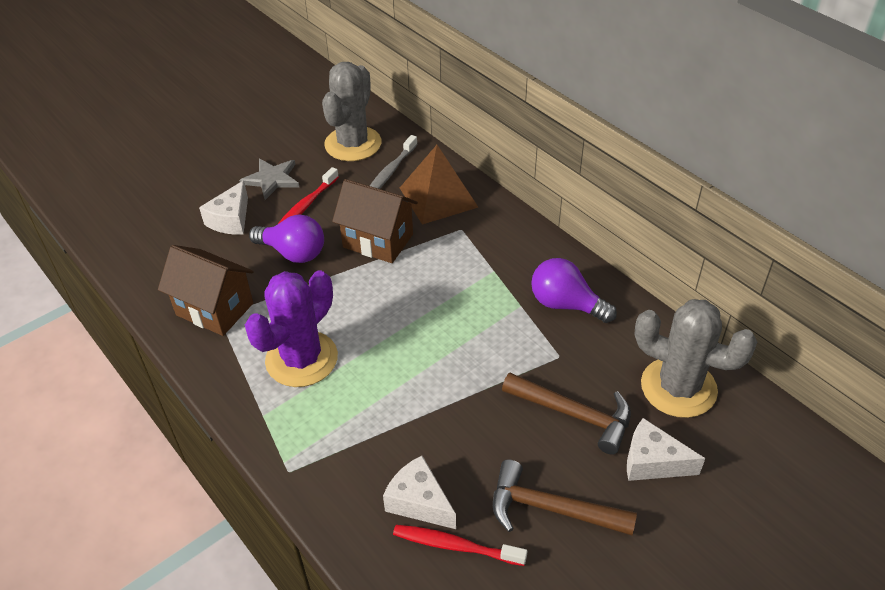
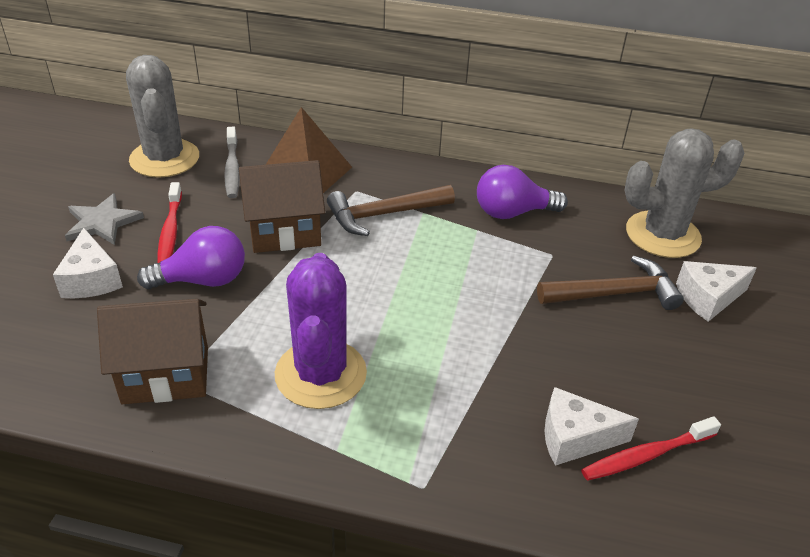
camera: 40 degrees left, 5 degrees down
brown hammer [493,460,637,536] -> brown hammer moved to [327,185,455,236]

